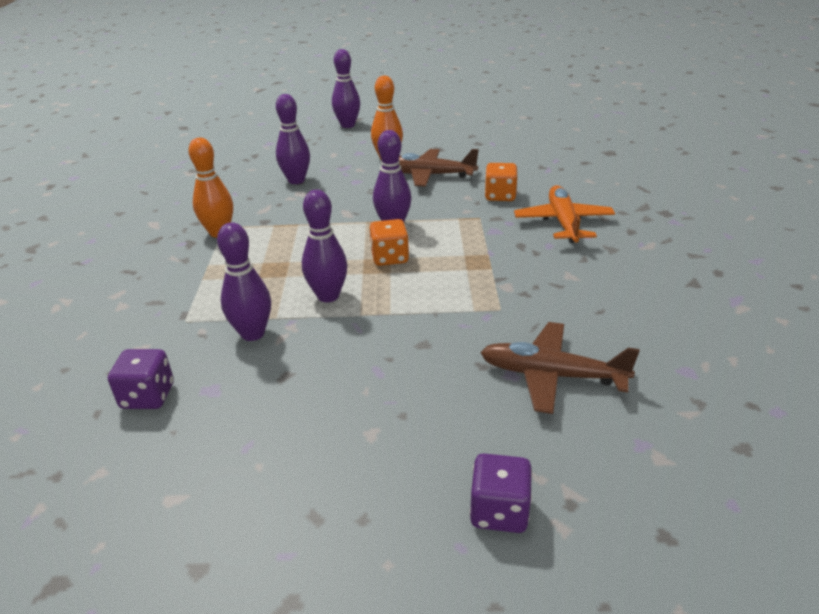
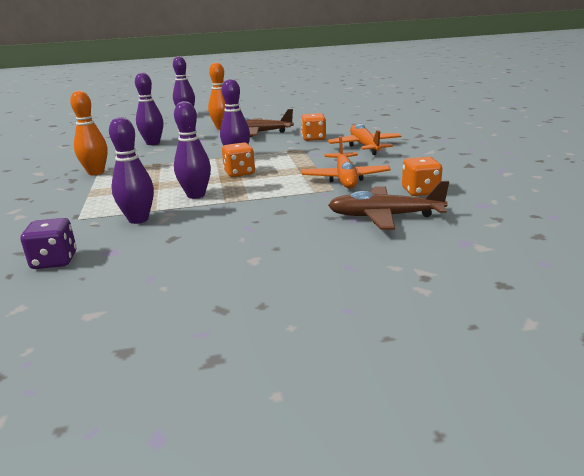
camera: 10 degrees left, 10 degrees down
purple dice [470,453,532,533] -> none
none -> orange plane [302,136,391,189]
none -> orange dice [402,157,442,196]

